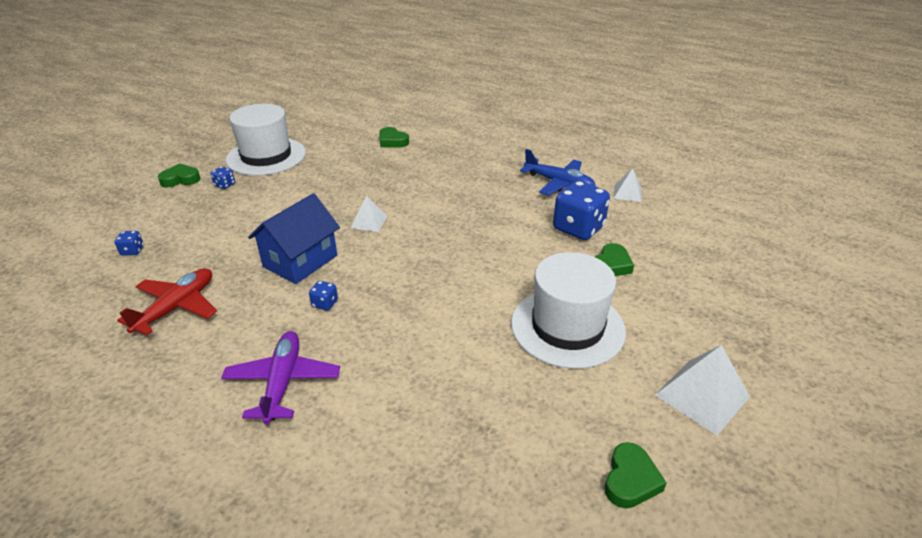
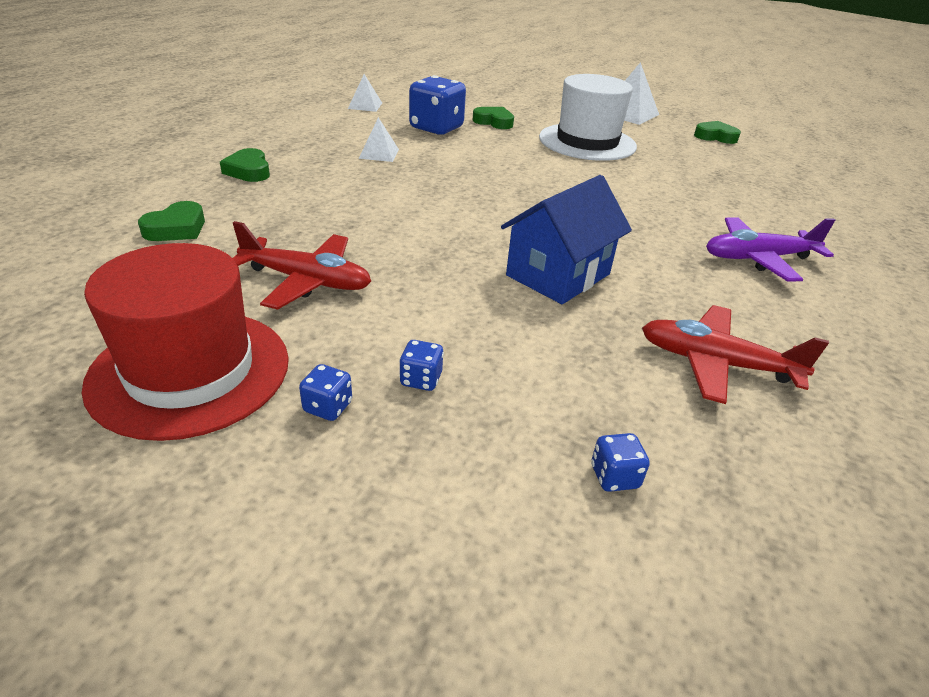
camera: 100 degrees left, 0 degrees up
green heart [158,163,201,187] -> green heart moved to [220,148,270,182]
white hat [226,104,306,176] -> red hat [82,243,289,441]
blue house [248,193,340,284] -> blue house turned 75 degrees counterclockwise [501,175,632,304]
blue dice [309,281,338,310] -> blue dice moved to [399,340,444,391]
white pyramid [351,196,387,232] -> white pyramid moved to [359,117,399,162]
blue plane [520,149,595,195] -> none
none -> red plane [233,221,371,310]

